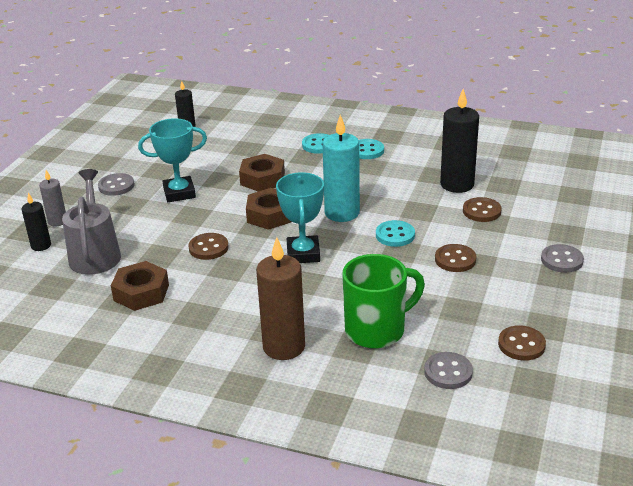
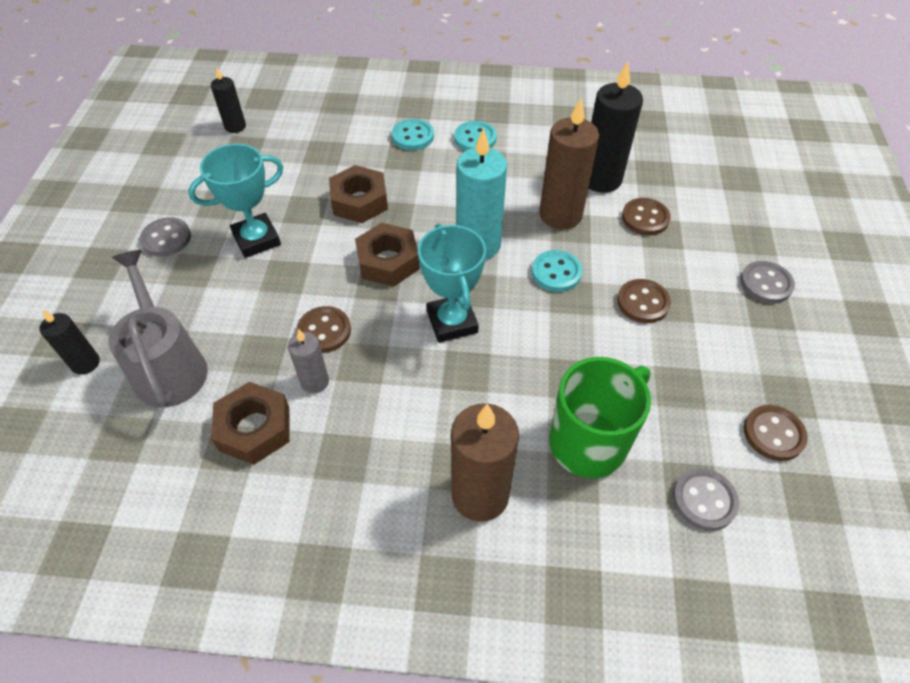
camera: 15 degrees left, 20 degrees up
grey candle [39,170,66,226] -> grey candle moved to [288,329,329,393]
none -> brown candle [539,98,599,229]

